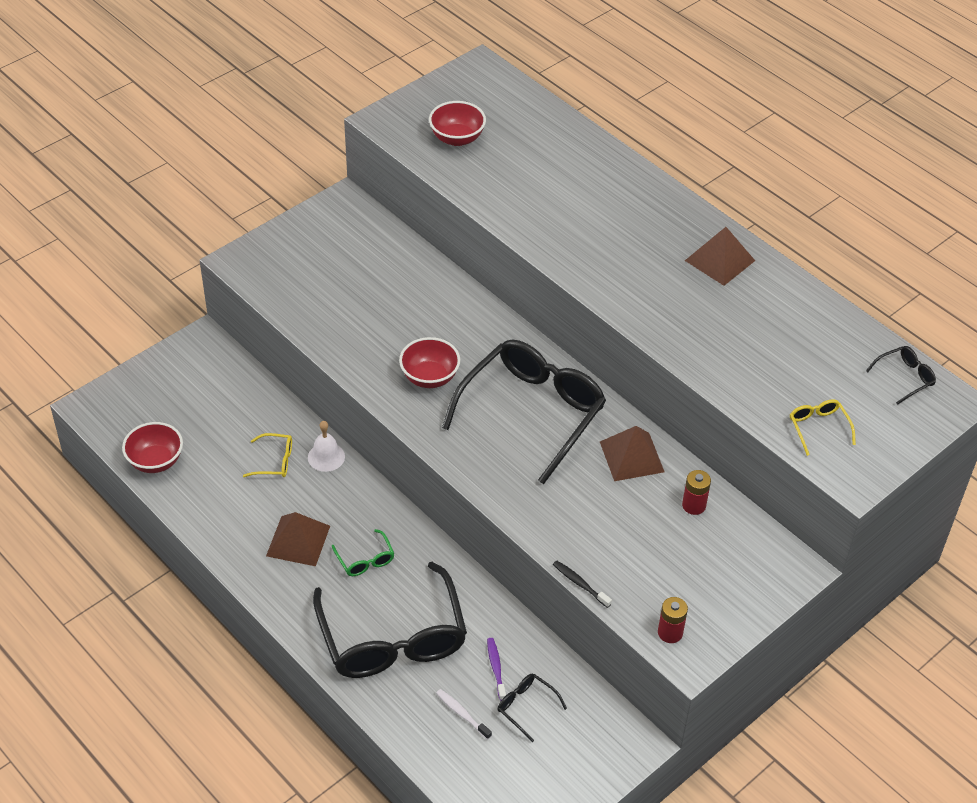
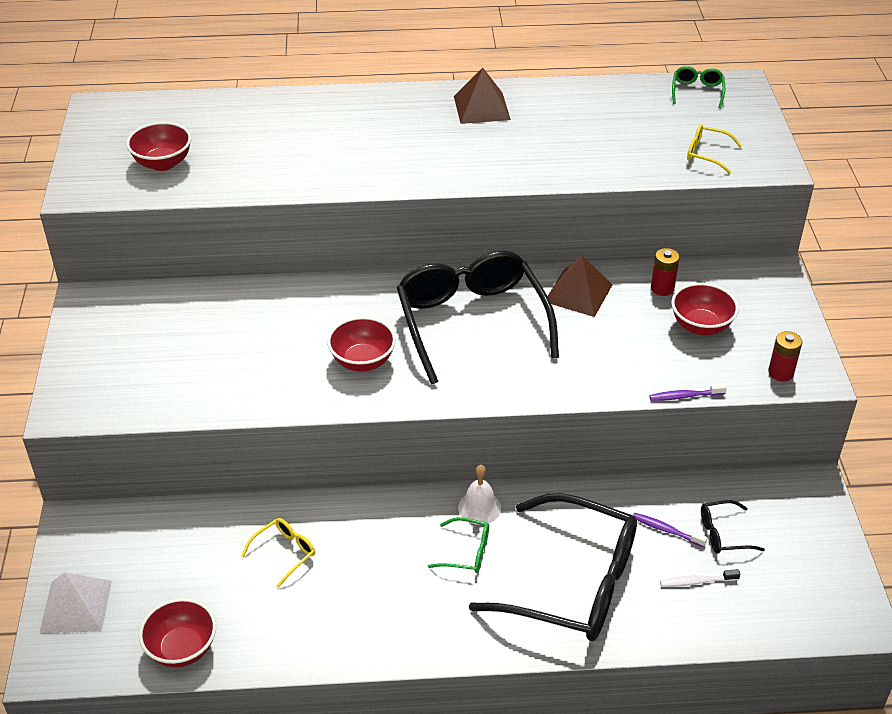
camera: 50 degrees left, 5 degrees down
brown pyramid [266,512,330,566] -> none
white bell [308,421,345,472] -> white bell moved to [458,465,501,525]
black toothbrush [553,561,612,608] -> purple toothbrush [649,384,727,401]
black glasses [866,346,936,405] -> green glasses [672,66,725,108]
none -> white pyramid [39,572,112,633]
none -> red bowl [671,283,739,335]

